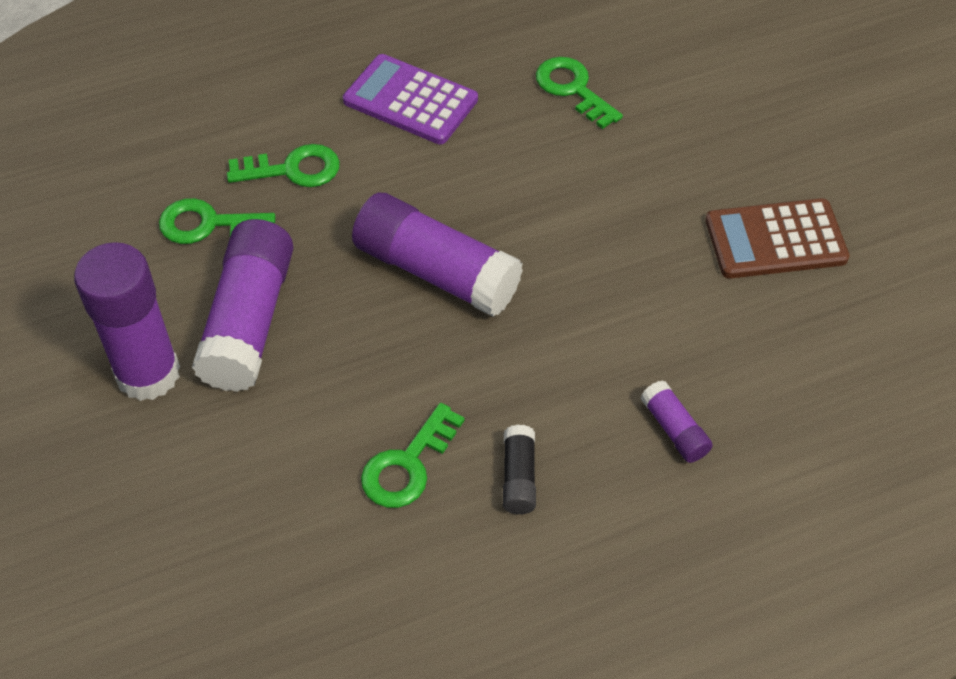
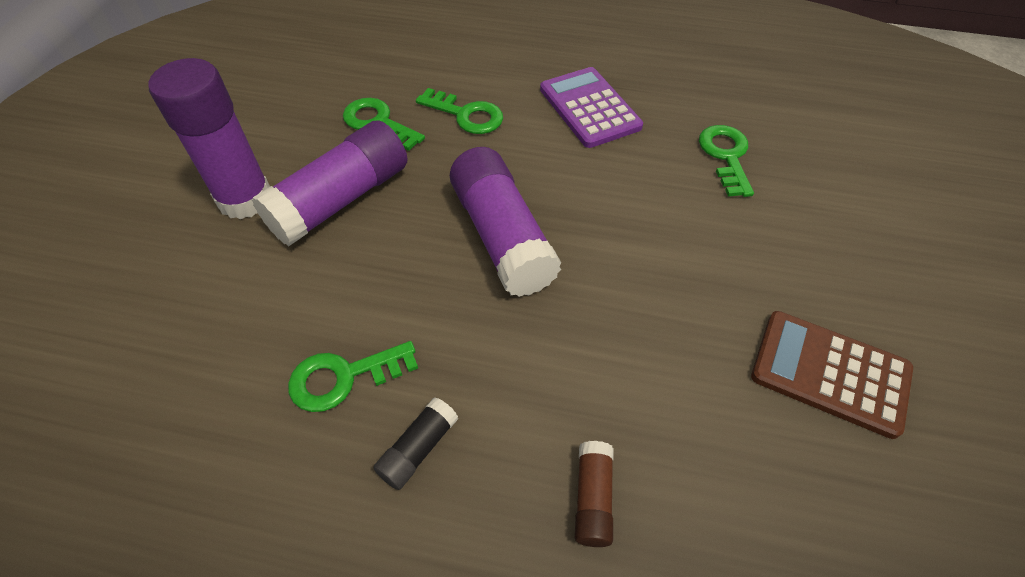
camera: 35 degrees right, 0 degrees up
purple glue stick [641,380,713,463] -> brown glue stick [575,441,614,547]

